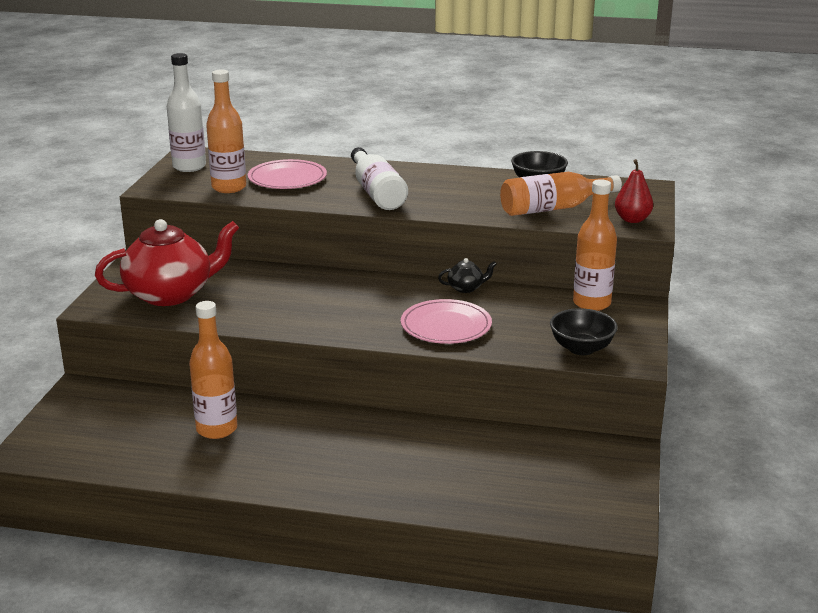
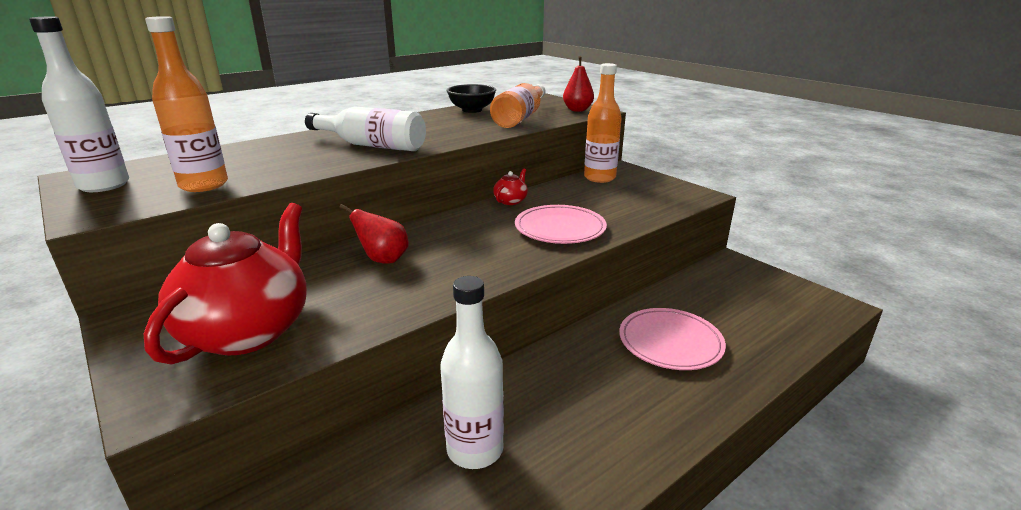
camera: 50 degrees left, 0 degrees up
orange bottle [189,301,237,439] -> white bottle [440,276,504,469]
pink plate [248,159,327,189] -> pink plate moved to [619,308,726,370]
black teapot [438,258,497,293] -> red teapot [493,169,528,205]
black bowl [550,308,618,355] -> none
none -> red pear [339,204,409,264]

